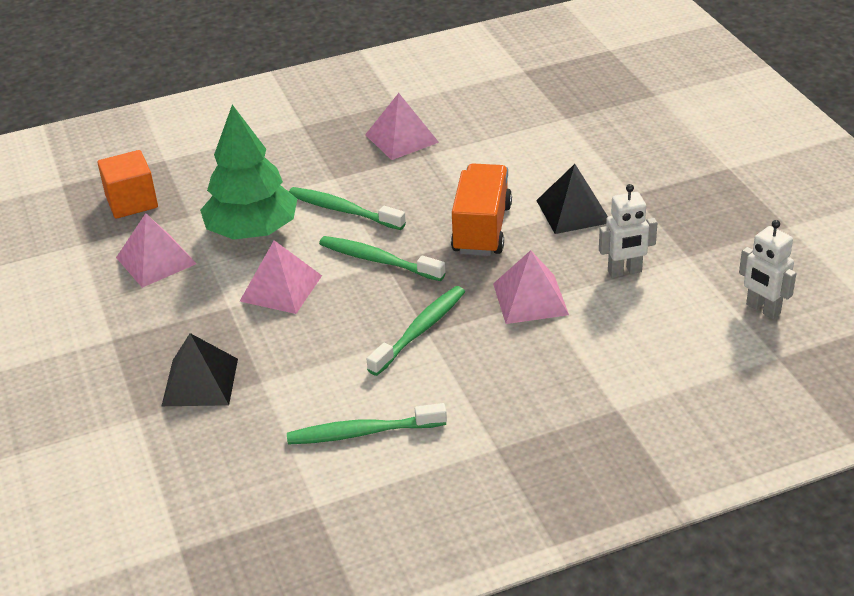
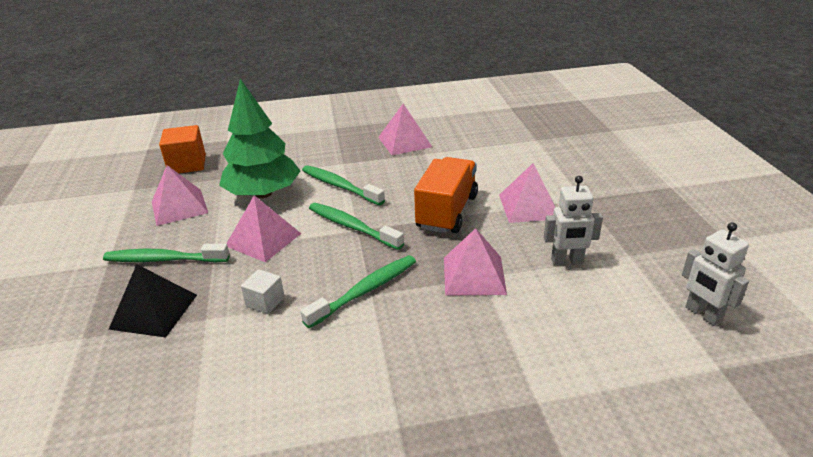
camera: 10 degrees right, 5 degrees down
green toothbrush [287,403,447,445] -> green toothbrush moved to [103,244,230,262]
black pyramid [536,164,608,234] -> pink pyramid [499,163,555,223]
none -> white cube [241,269,285,314]

